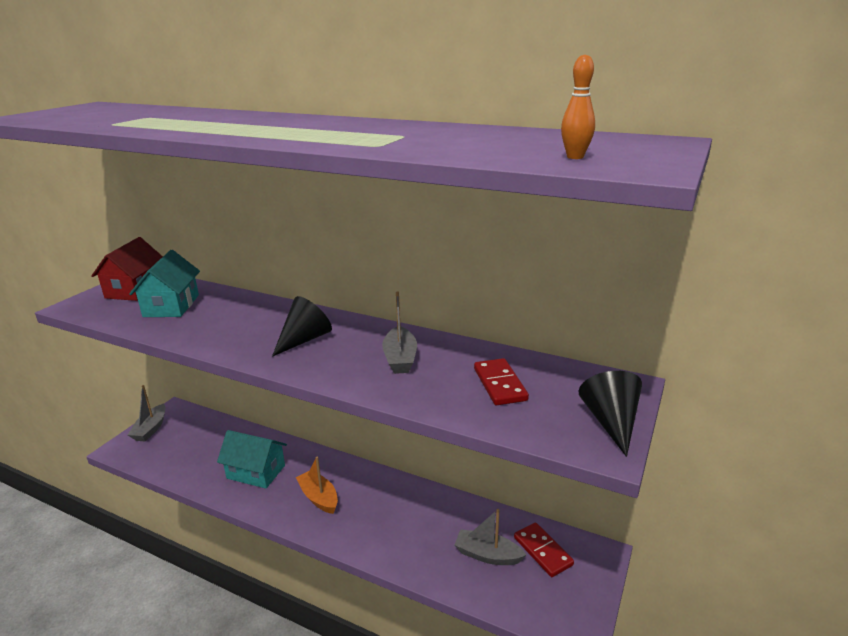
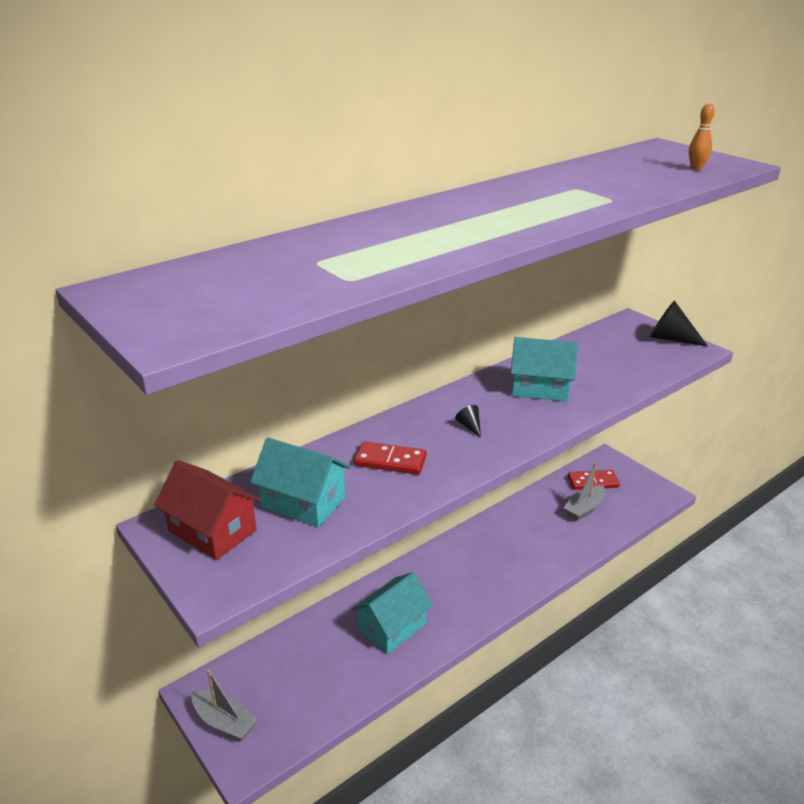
camera: 65 degrees left, 5 degrees up
black cone [272,296,332,357] -> black cone [455,405,481,438], size x0.50
orange boat [296,456,338,514] -> none
grey boat [382,291,417,374] -> turquoise house [511,337,578,402]
red domino [474,358,529,405] -> red domino moved to [354,441,427,475]

